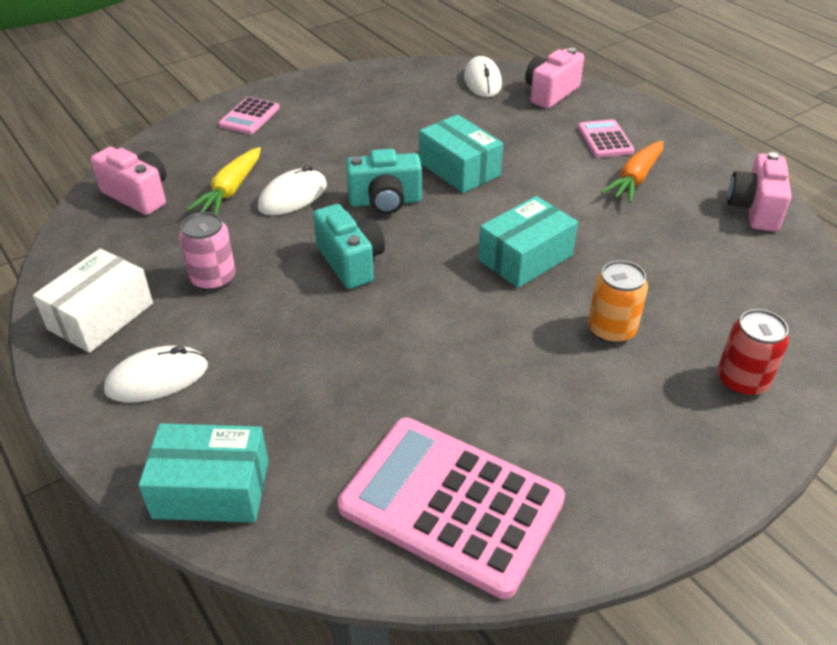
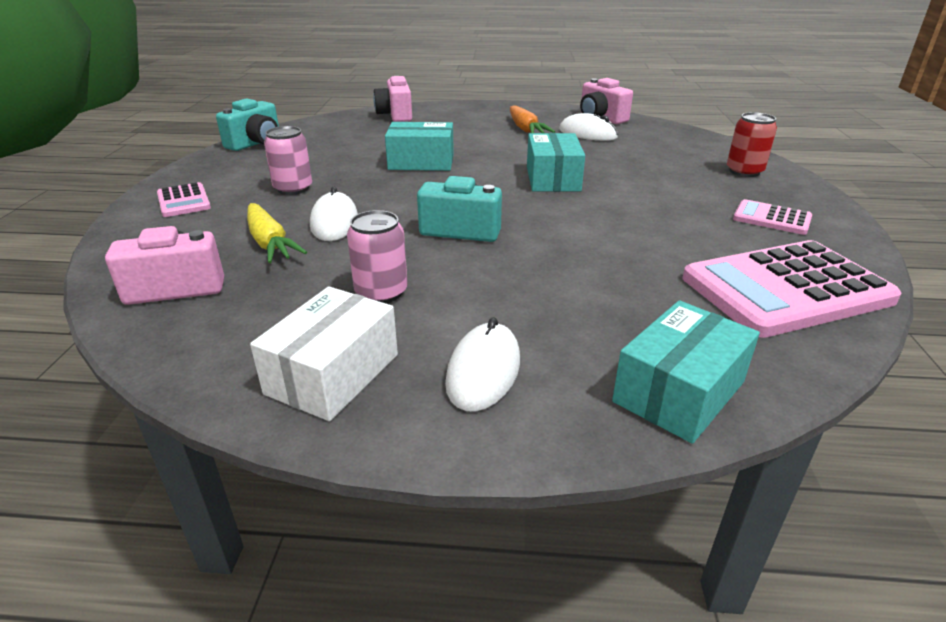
camera: 50 degrees left, 10 degrees down
white box [33,249,153,353] -> white box turned 45 degrees clockwise [250,286,398,421]
turquoise camera [346,149,422,214] -> turquoise camera moved to [216,98,279,151]
white mouse [464,56,502,97] -> white mouse moved to [559,113,618,141]
pink calculator [578,119,634,157] -> pink calculator moved to [733,199,812,235]
orange can [588,260,648,344] -> none
none -> pink can [264,126,312,195]

